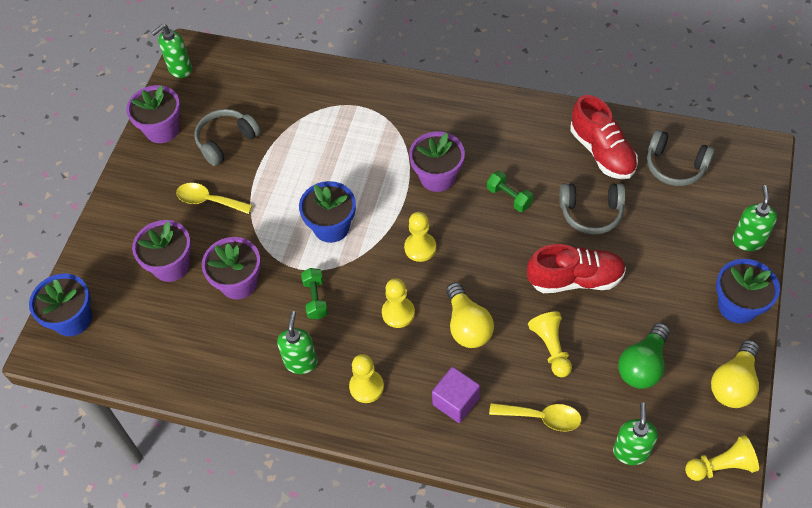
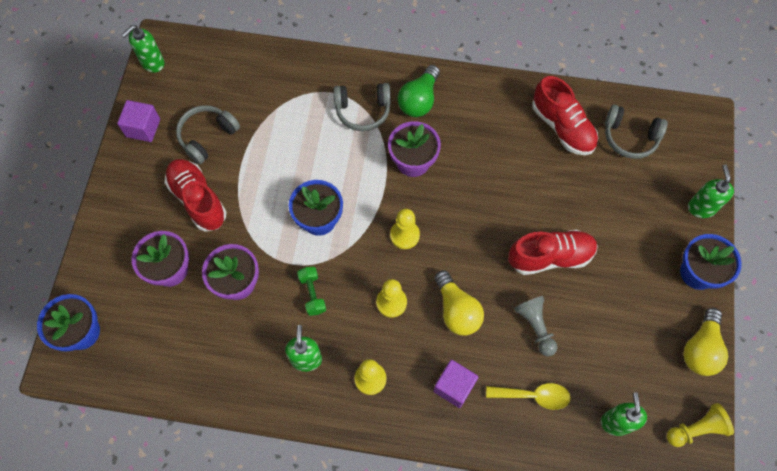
camera: 10 degrees left, 10 degrees up
purple flower pot [126,85,181,143] -> purple cube [117,100,160,142]
yellow spoon [176,183,253,214] -> red shoe [165,159,226,231]
green dumbbell [487,171,533,212] -> none
yellow pawn [528,311,572,377] -> grey pawn [514,296,557,356]
grey headphones [559,183,626,235] -> grey headphones moved to [333,83,391,131]
green light bulb [618,323,670,389] -> green light bulb moved to [398,65,440,117]

